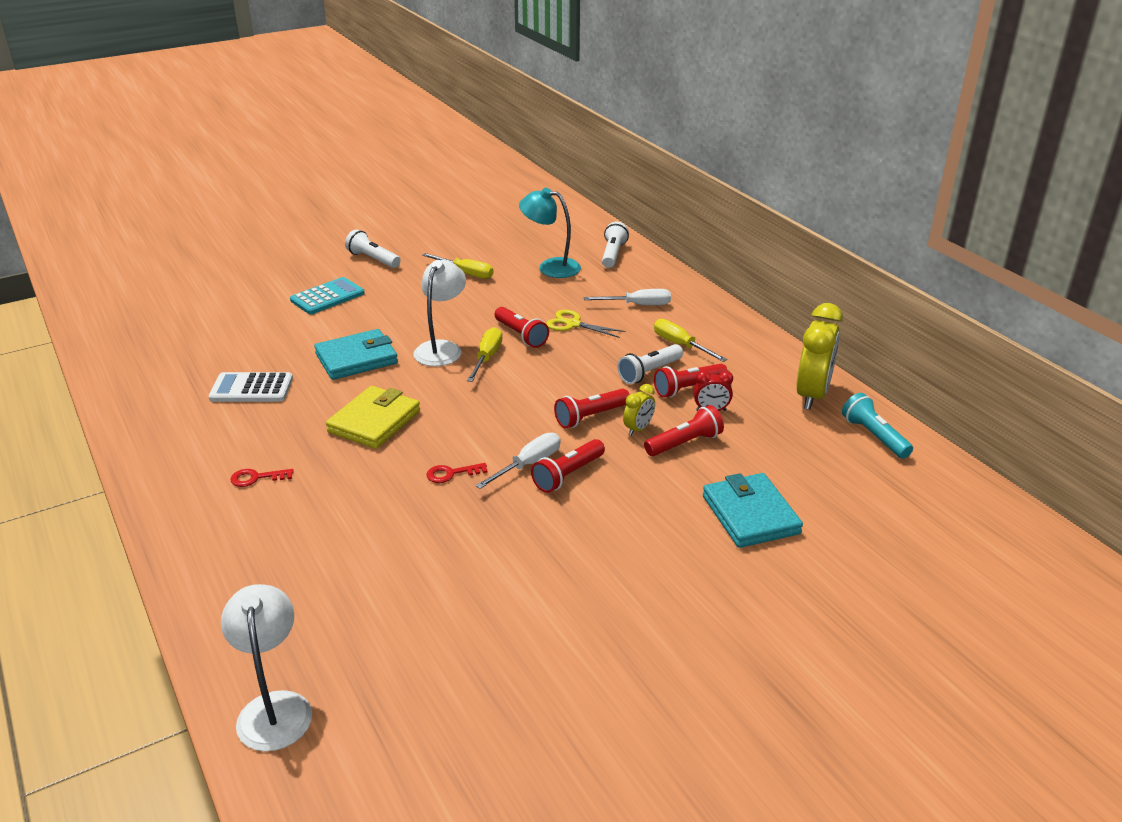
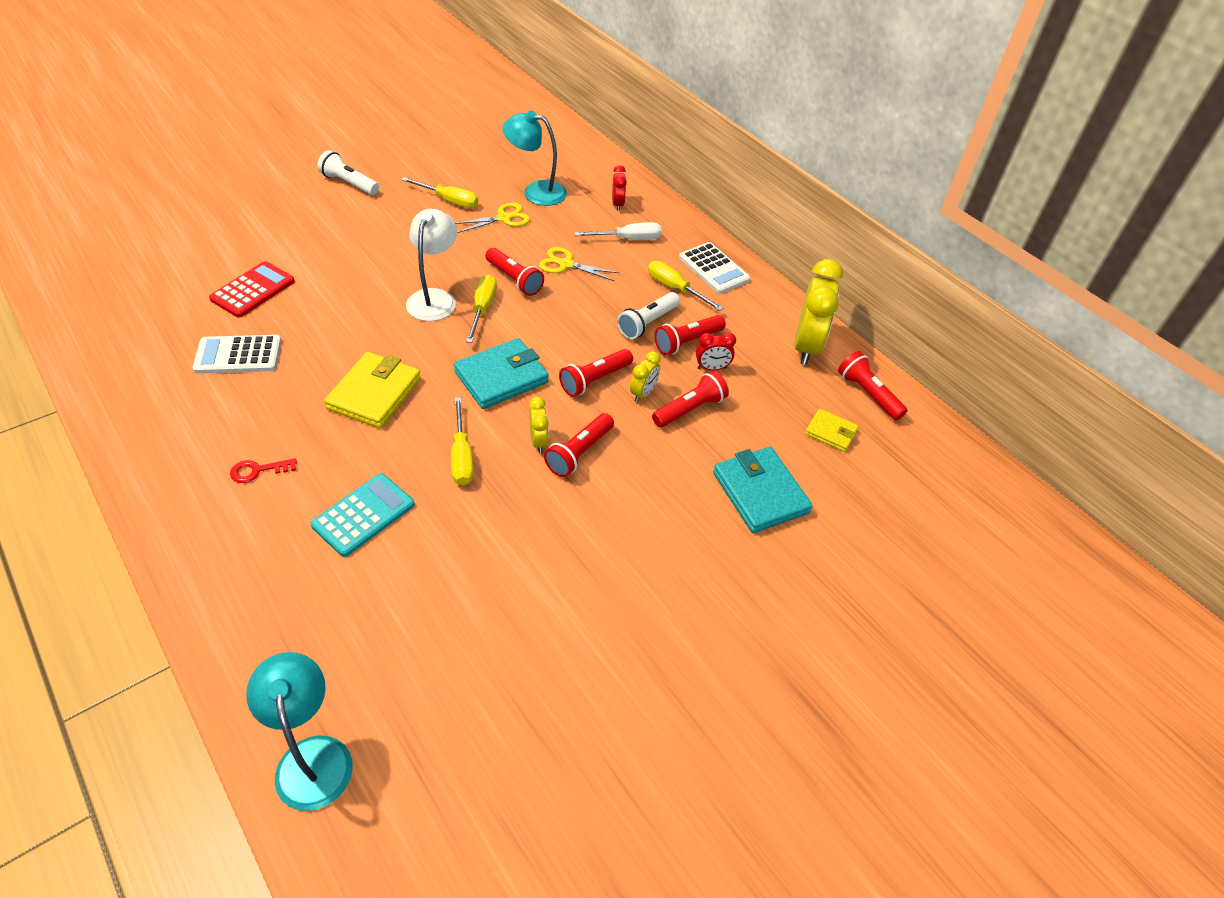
camera: 10 degrees left, 15 degrees up
white lamp [221,584,312,751] -> turquoise lamp [246,652,352,811]
turquoise calculator [290,277,365,314] -> turquoise calculator moved to [311,474,415,557]
turquoise wallet [314,329,398,380] -> turquoise wallet moved to [454,338,549,409]
red key [427,463,487,483] -> yellow screwdriver [451,397,474,486]
white screwdriver [475,433,561,489] -> yellow clock [529,397,549,453]
white flashlight [602,222,629,268] -> none
turquoise flashlight [842,393,913,459] -> red flashlight [838,351,908,420]
none -> red calculator [209,261,295,318]
none -> yellow scissors [455,203,530,233]
none -> red clock [612,165,627,211]
none -> white calculator [679,242,750,294]
none -> yellow wallet [805,409,859,452]

